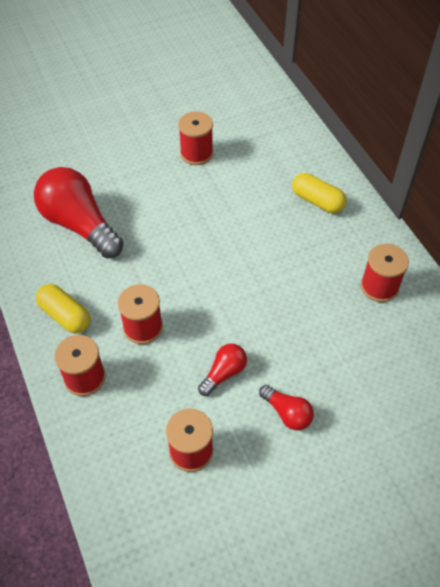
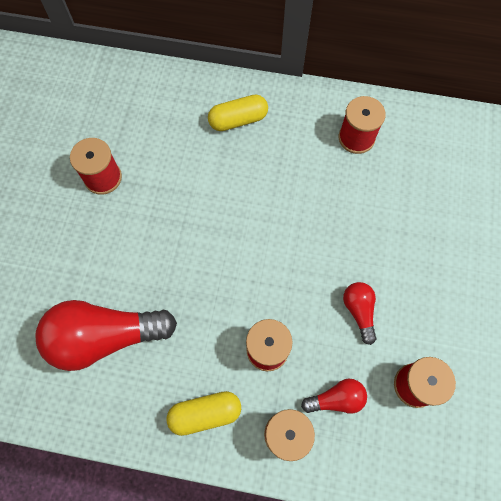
camera: 55 degrees left, 15 degrees up
red light bulb [259,385,314,430] -> red light bulb moved to [301,379,367,414]

